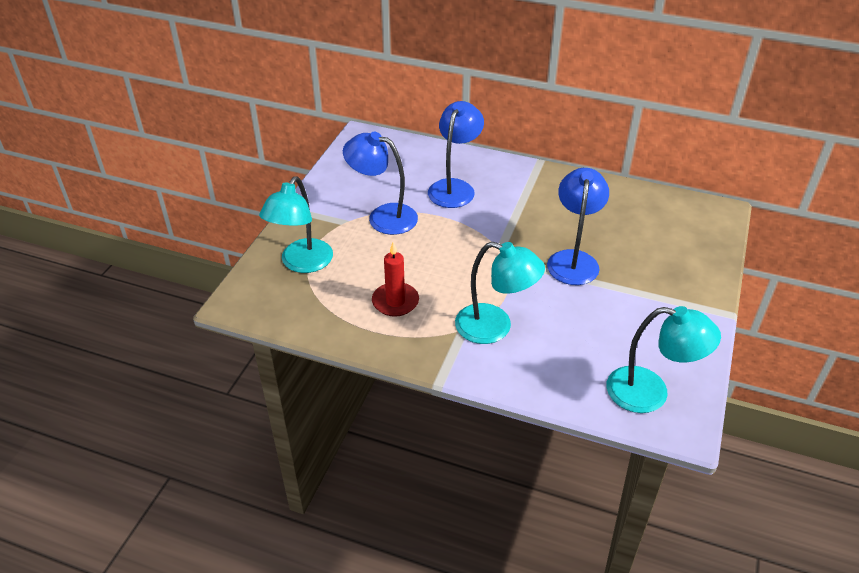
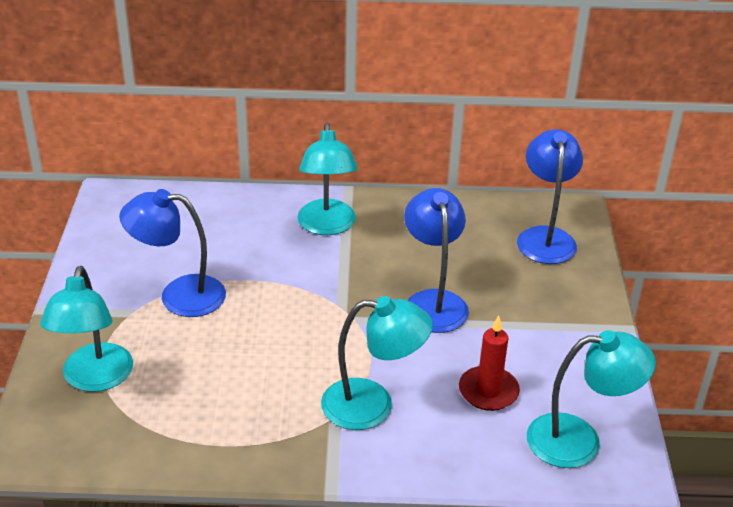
camera: 20 degrees left, 5 degrees down
red candle [372,242,419,317] -> red candle moved to [459,315,520,411]
blue lamp [428,101,484,208] -> blue lamp moved to [517,129,583,264]
none -> turquoise lamp [297,123,358,235]

